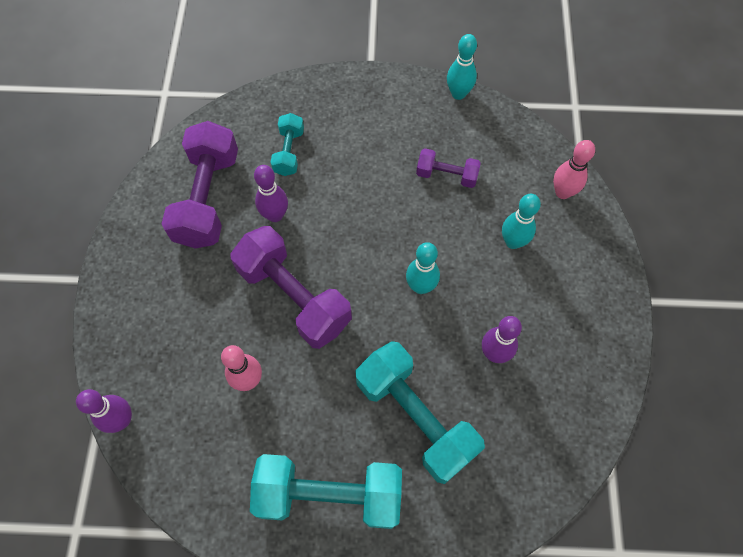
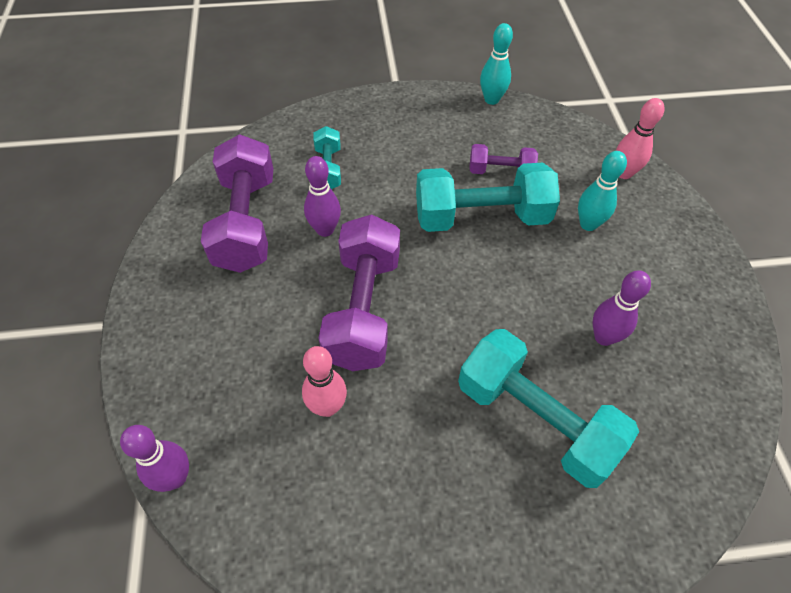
camera: 10 degrees left, 10 degrees down
purple dumbbell [230,226,352,349] -> purple dumbbell turned 60 degrees clockwise [318,214,400,371]
turquoise dumbbell [250,454,402,529] -> turquoise dumbbell moved to [416,163,560,232]
turquoise bowling pin [406,242,440,294] -> none

